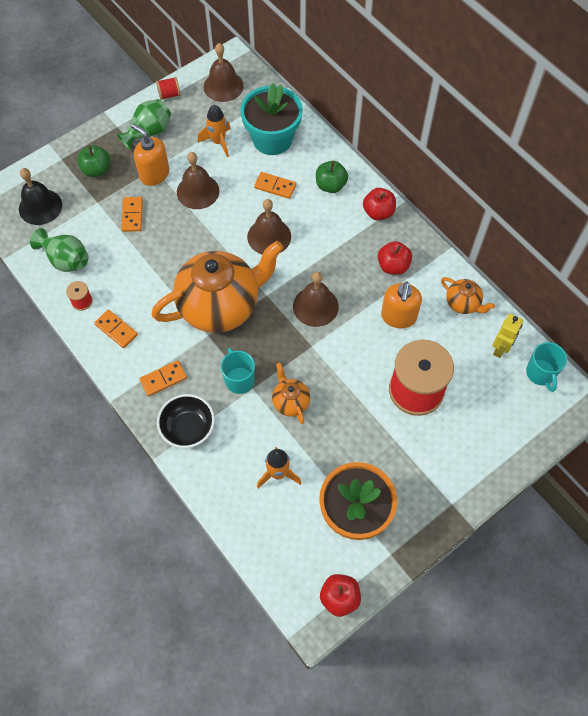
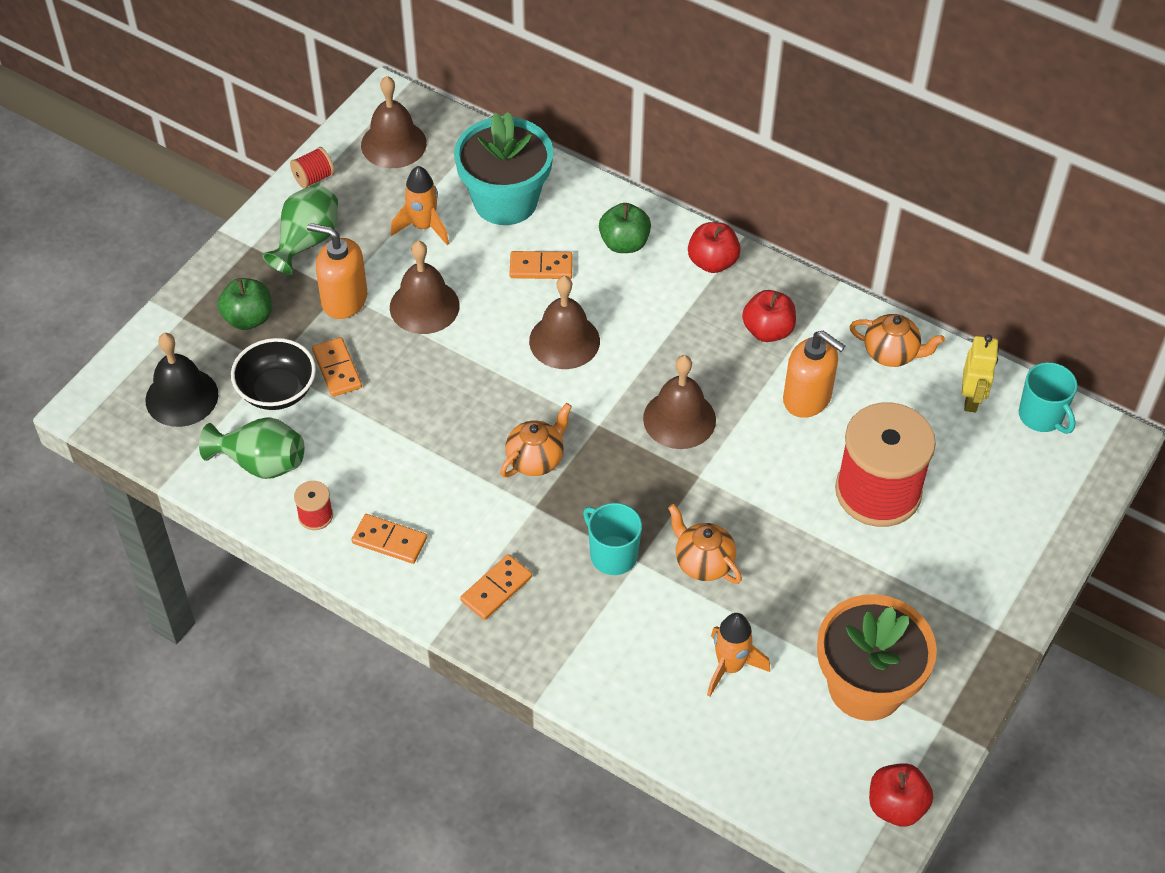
camera: 20 degrees left, 10 degrees down
orange teapot [151,241,283,333] -> orange teapot [500,403,572,477], size x0.44
black bowl [157,394,215,448] -> black bowl moved to [231,338,316,410]
orange soap dispenser [381,281,422,328] -> orange soap dispenser turned 45 degrees counterclockwise [783,331,845,418]

